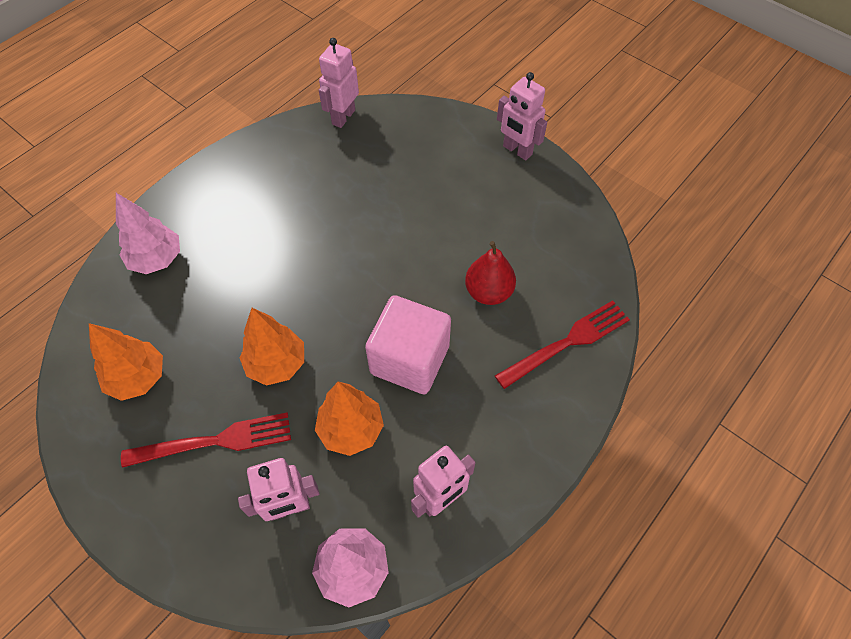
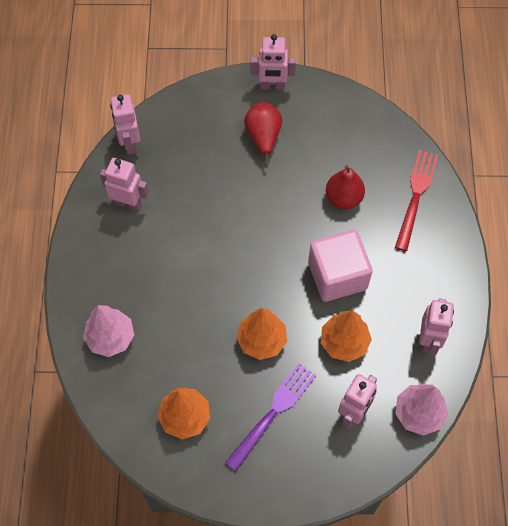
camera: 40 degrees left, 5 degrees up
red fork [121,413,291,468] -> purple fork [225,363,316,471]
none -> pink robot [100,158,149,211]
none -> red pear [244,102,282,164]

